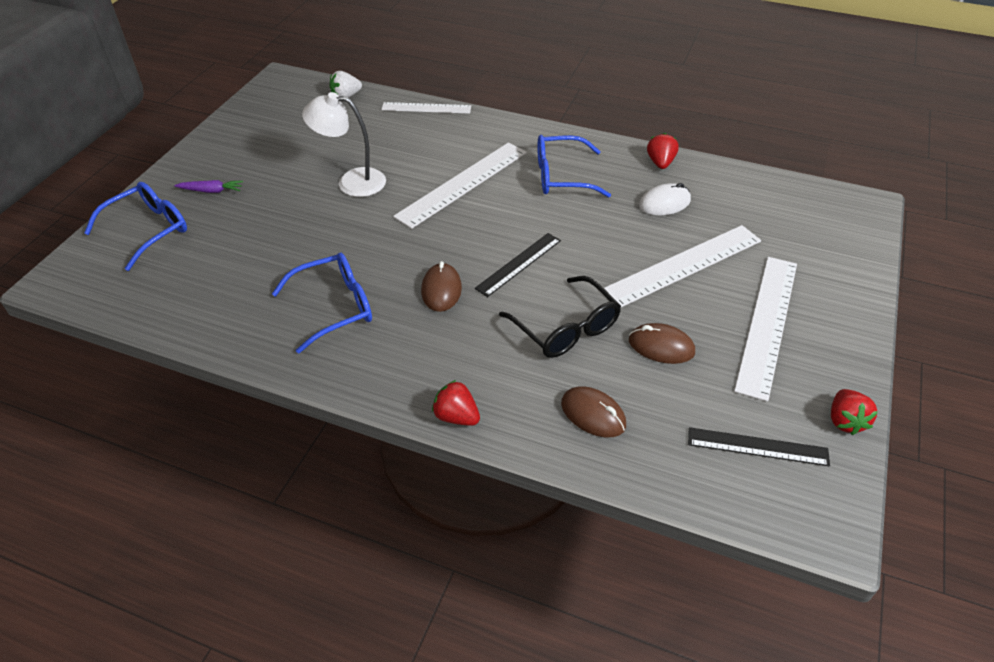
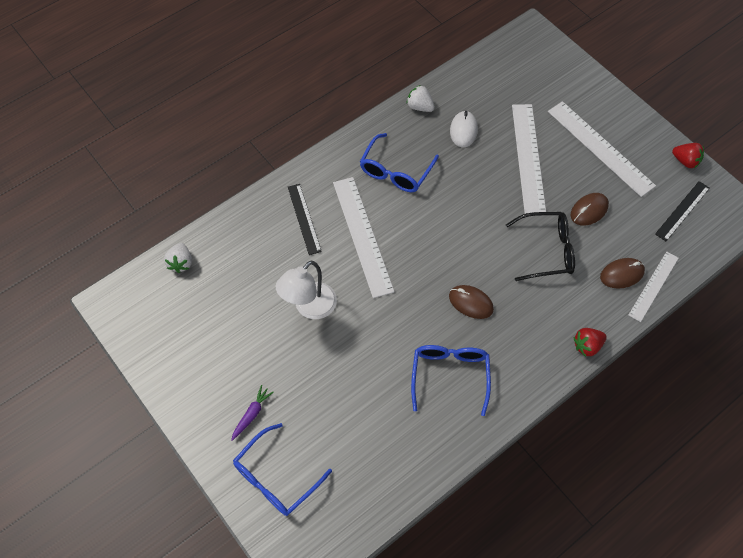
camera: 60 degrees left, 15 degrees up
blue glasses [84,182,187,271] -> blue glasses turned 120 degrees counterclockwise [233,423,332,516]
white ruler [381,102,471,114] -> white ruler moved to [629,252,679,322]
black ruler [475,233,561,297] -> black ruler moved to [288,184,322,255]
red strawberry [647,133,679,169] -> white strawberry [406,85,435,112]

